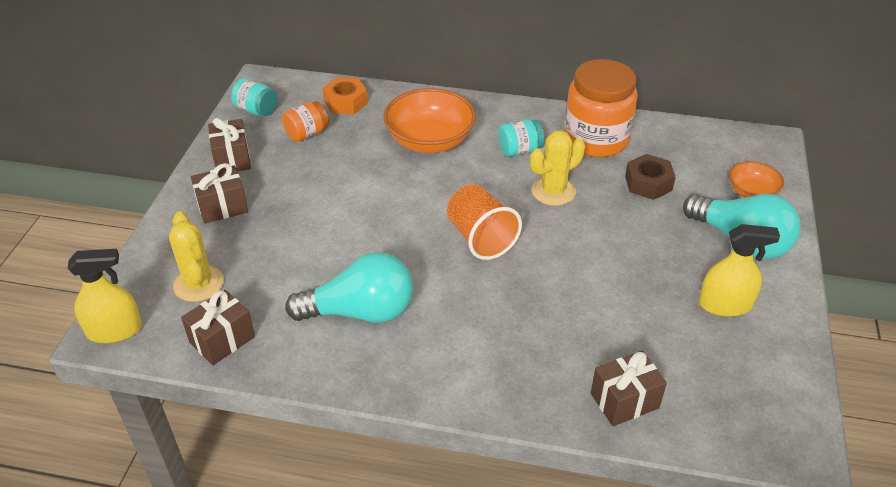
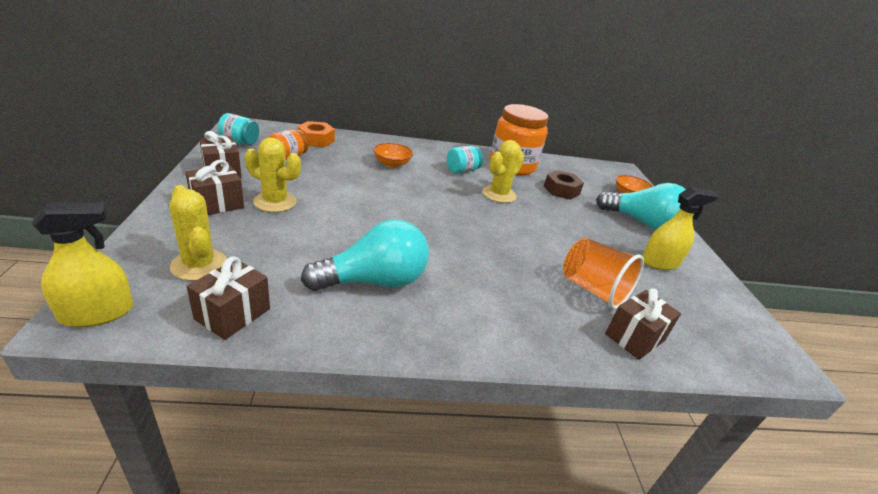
camera: 20 degrees left, 10 degrees down
orange bowl [383,88,476,153] -> orange bowl [373,143,413,168], size x0.55
orange cup [447,184,522,260] -> orange cup moved to [563,238,644,309]
none -> yellow cactus [245,137,301,212]

